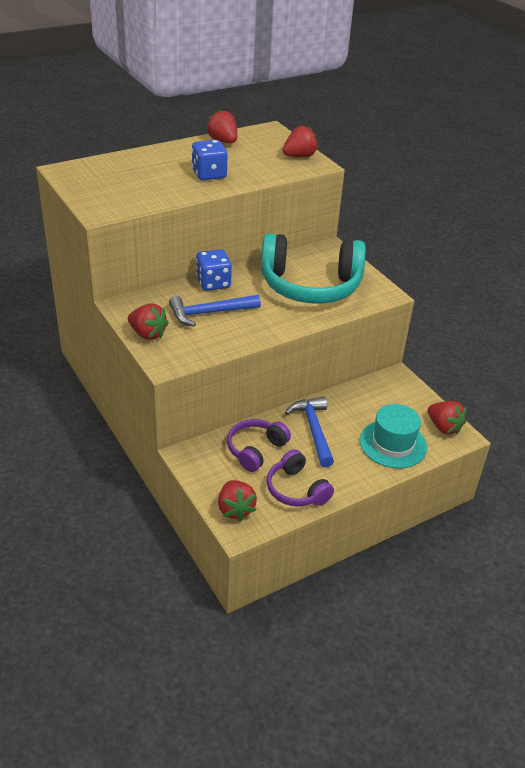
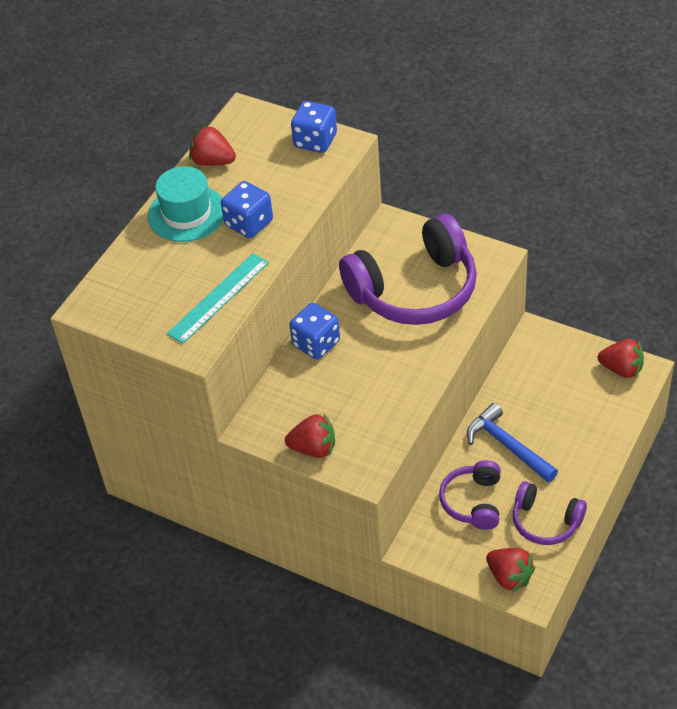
camera: 25 degrees left, 10 degrees up
blue hammer [169,295,261,327] -> none
turquoise headphones [261,233,366,303] -> purple headphones [339,214,477,325]
red strawberry [283,125,318,157] -> blue dice [291,101,337,153]
turquoise hat [360,404,427,468] -> turquoise hat moved to [147,166,224,242]
none -> turquoise ruler [167,253,269,344]

